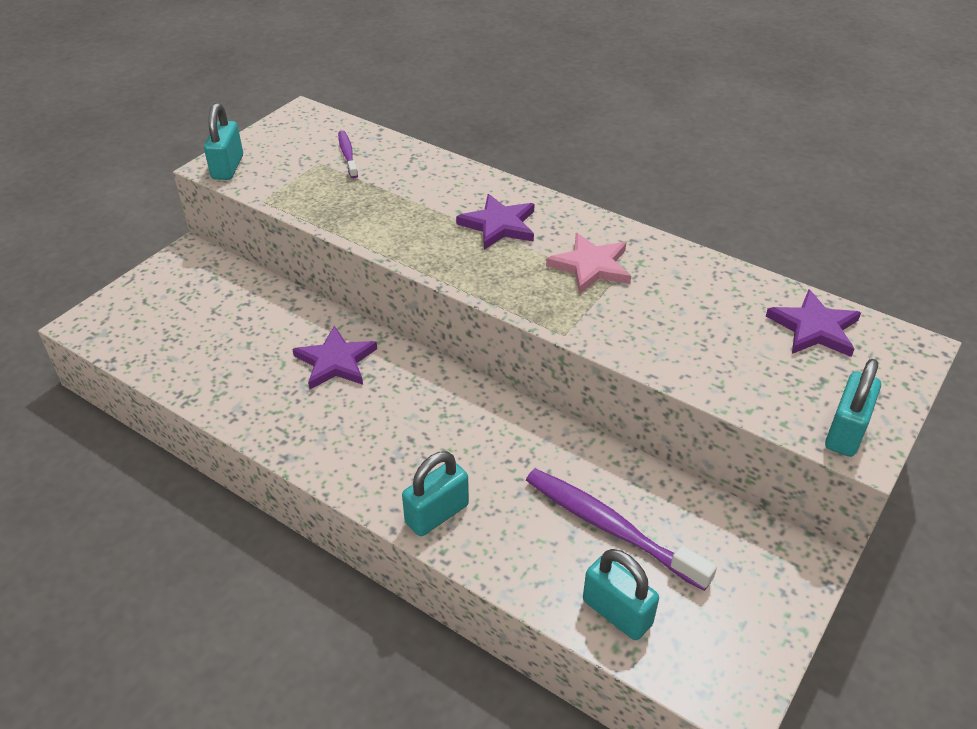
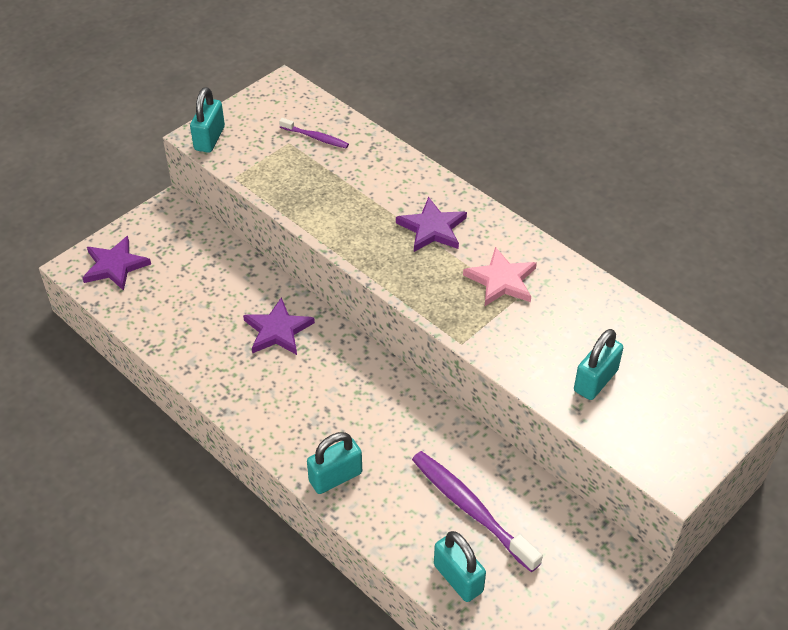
camera: 10 degrees right, 5 degrees up
purple toothbrush [338,131,358,179] -> purple toothbrush turned 120 degrees clockwise [279,118,349,148]
purple star [766,289,861,357] -> purple star moved to [82,236,151,291]
turquoise padlock [825,359,881,457] -> turquoise padlock moved to [574,329,623,400]

